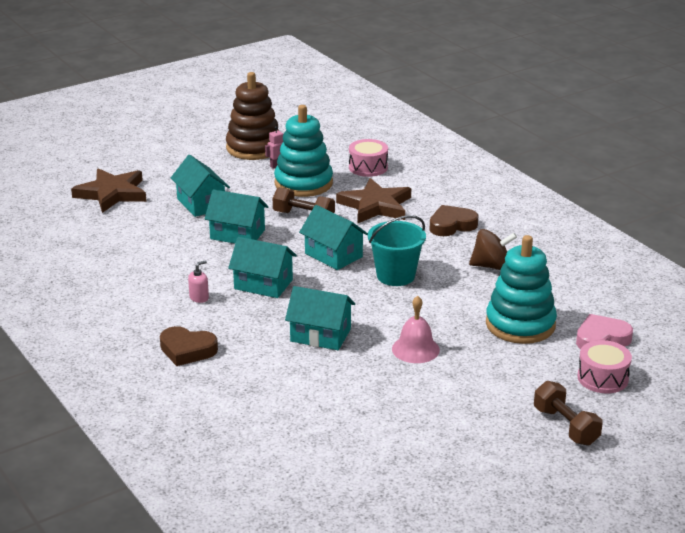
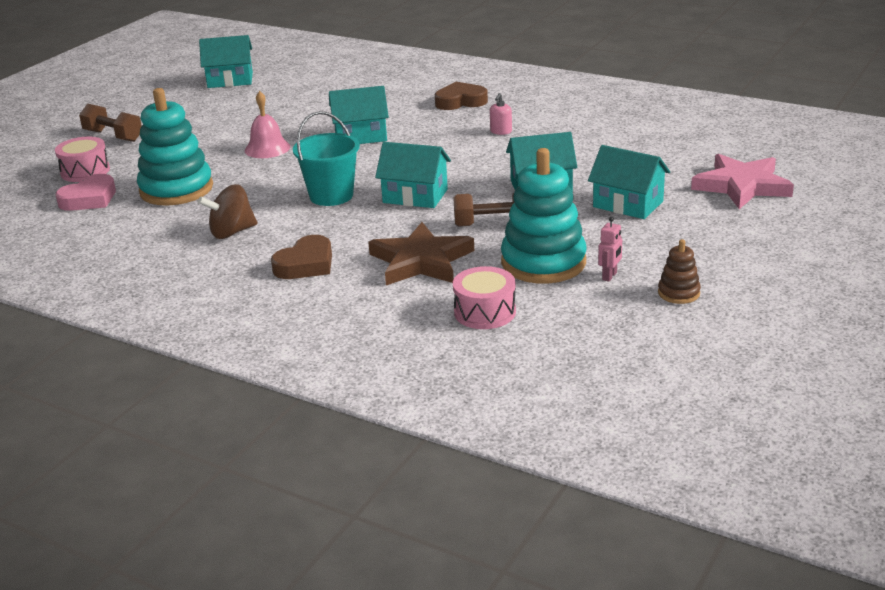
camera: 155 degrees right, 0 degrees up
brown star [71,168,146,213] -> pink star [691,154,794,209]
brown stacking toy [226,72,278,160] -> brown stacking toy [658,239,701,304], size x0.46
turquoise house [228,237,297,298] -> turquoise house moved to [199,35,253,88]

